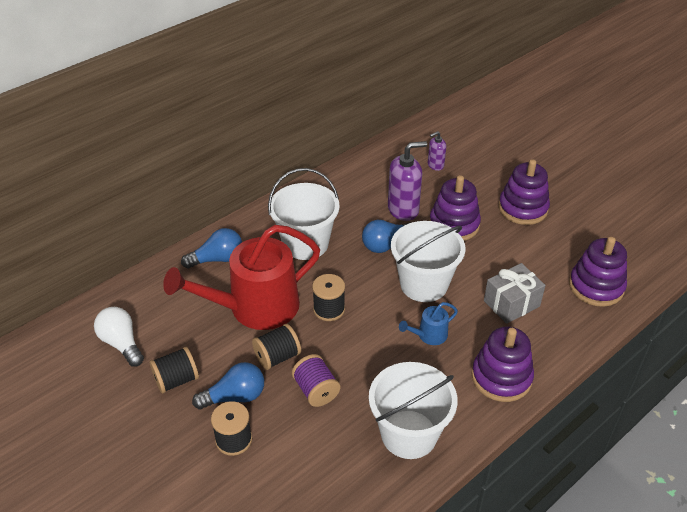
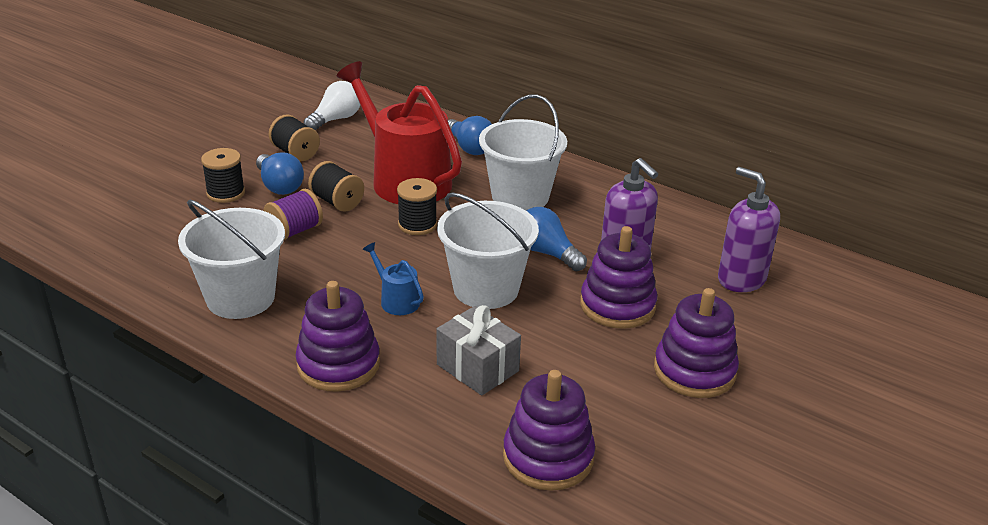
camera: 75 degrees right, 10 degrees down
purple soap dispenser [428,131,446,171] -> purple soap dispenser [718,167,780,292], size x1.83

